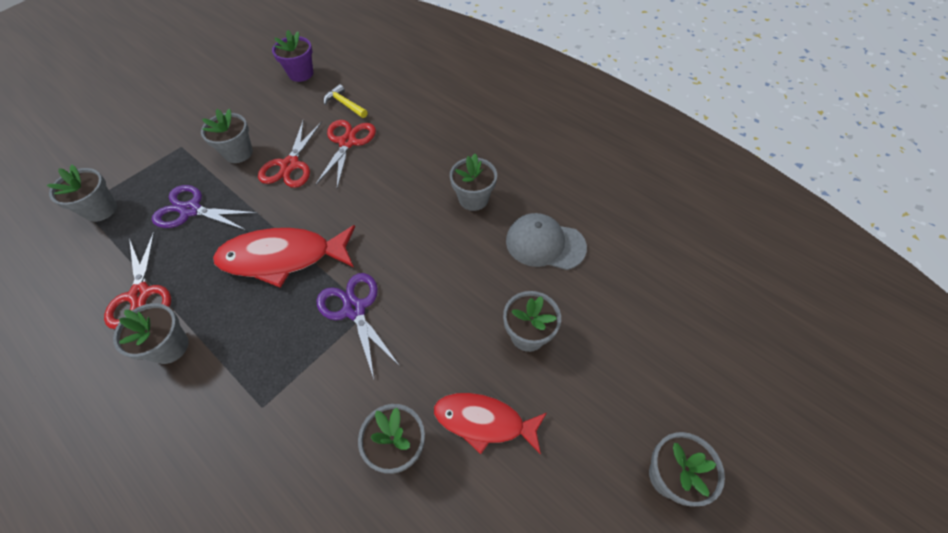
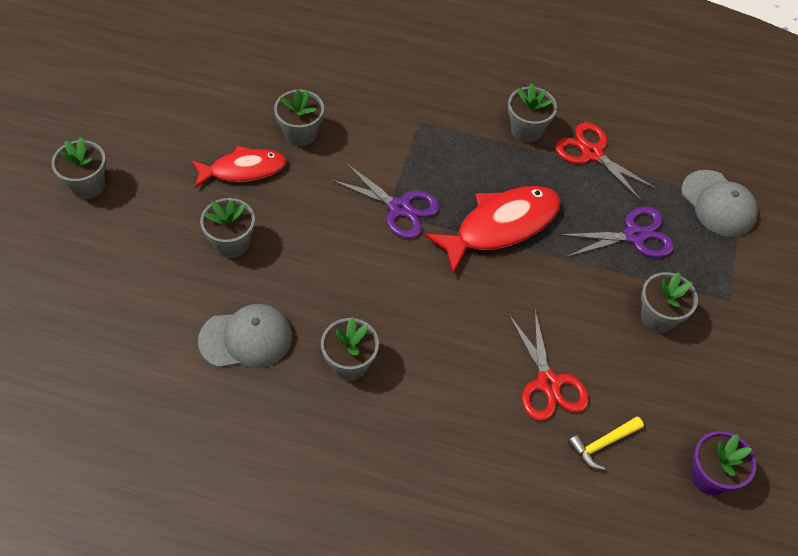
camera: 150 degrees right, 0 degrees up
grey flower pot [46,165,117,222] -> grey cap [681,170,758,237]
red scissors [258,121,322,188] -> none
yellow hammer [324,84,368,118] -> yellow hammer turned 135 degrees clockwise [568,416,644,470]

